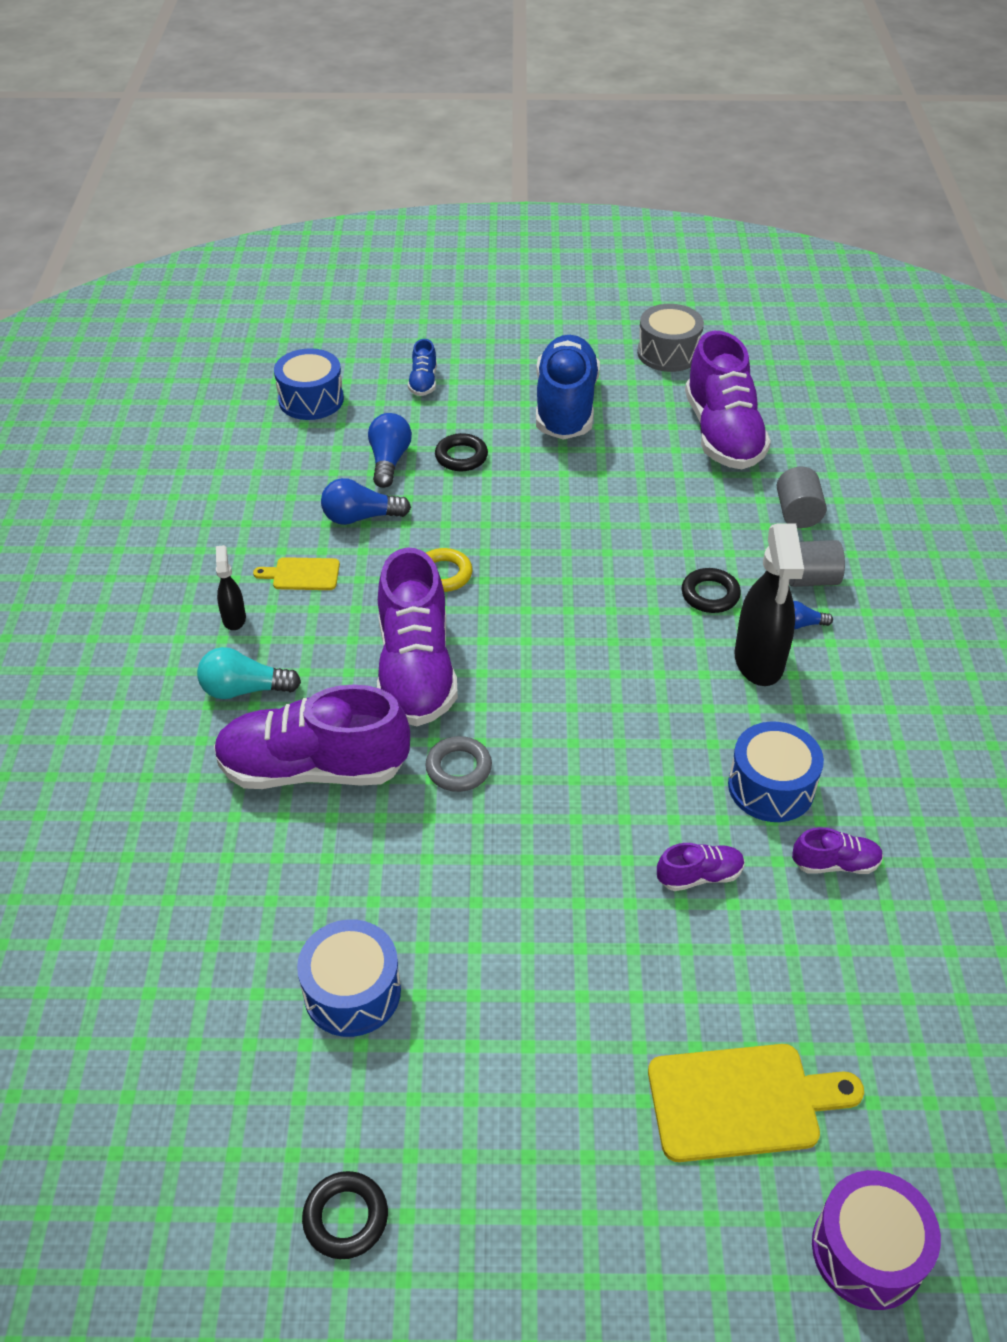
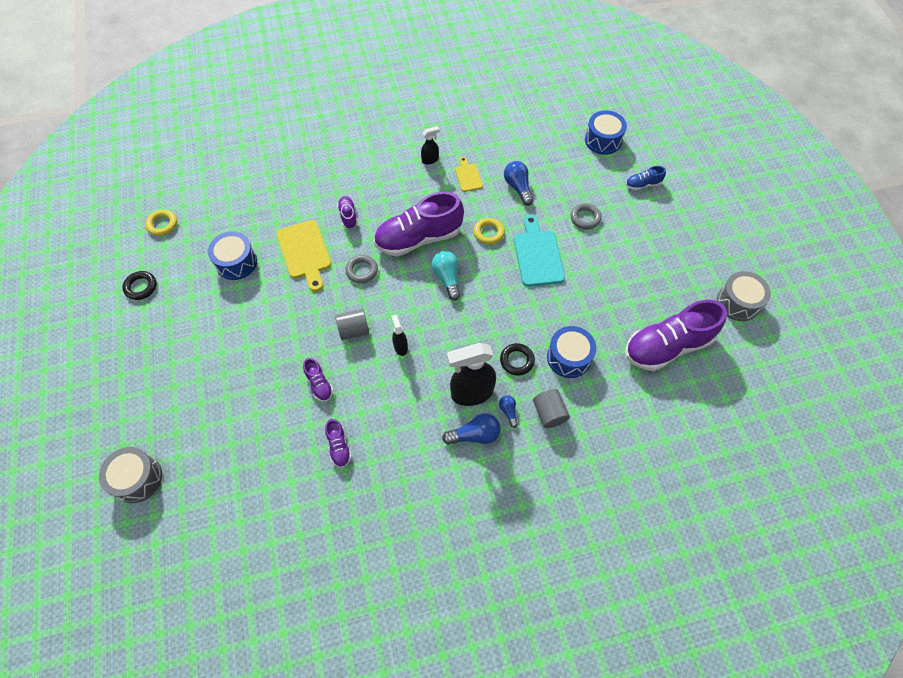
camera: 75 degrees right, 15 degrees up
turquoise light bulb [197,647,301,699] -> turquoise light bulb moved to [432,251,461,301]
purple shoe [214,685,410,789] -> purple shoe [337,196,358,229], size x0.44
blue light bulb [368,413,412,488] -> blue light bulb moved to [442,413,501,445]
black ring [435,433,488,471] -> grey ring [571,203,602,229]
blue shoe [536,335,600,440] -> none
yellow cutting board [648,1044,864,1162] -> yellow cutting board moved to [277,220,331,292]
blue drum [728,722,824,822] -> blue drum moved to [547,326,596,378]
grey cylinder [777,467,827,528] -> grey cylinder moved to [335,308,369,340]
purple drum [812,1170,941,1310] -> grey drum [99,447,162,503]
none -> yellow ring [145,210,177,236]
none -> black spray bottle [391,315,408,356]
none -> turquoise cutting board [514,215,565,287]

